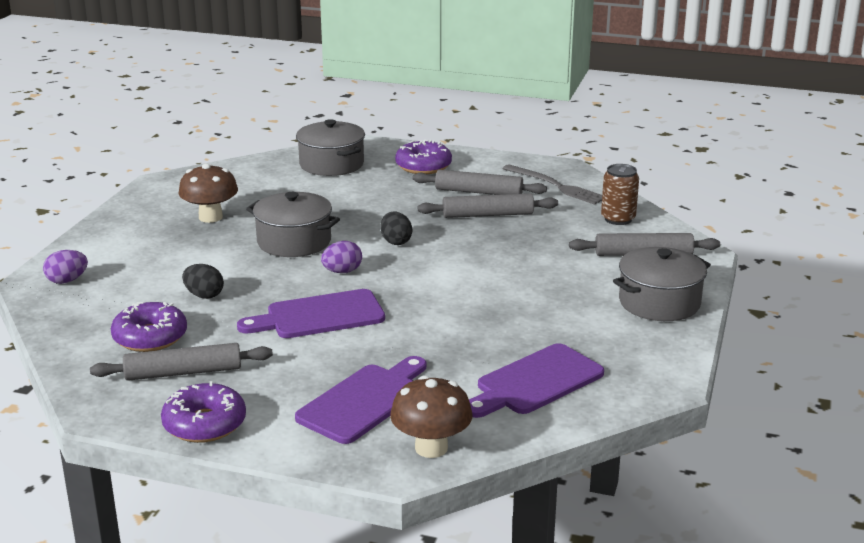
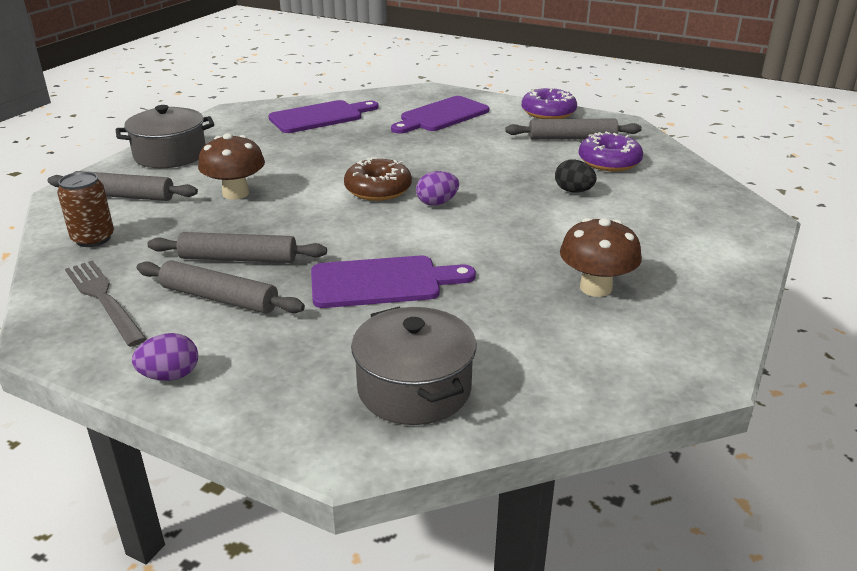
camera: 170 degrees left, 5 degrees up
purple egg [43,250,88,284] -> purple egg moved to [132,333,198,381]
purple cutting board [237,289,385,338] -> purple cutting board moved to [311,256,476,308]
grey pot [246,192,340,257] -> none
black egg [381,212,412,245] -> none
brown mushroom [390,375,472,458] -> brown mushroom moved to [198,133,265,200]
purple donut [395,140,452,174] -> none
none -> brown donut [344,157,412,201]

